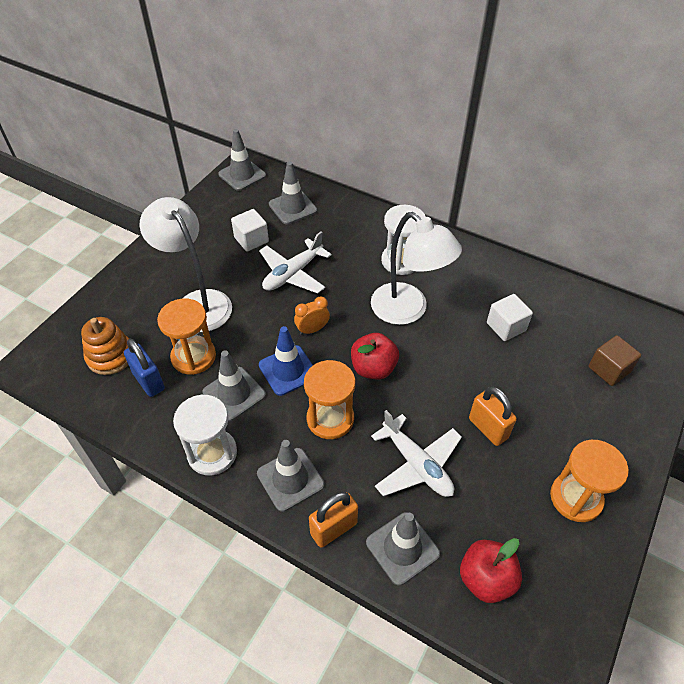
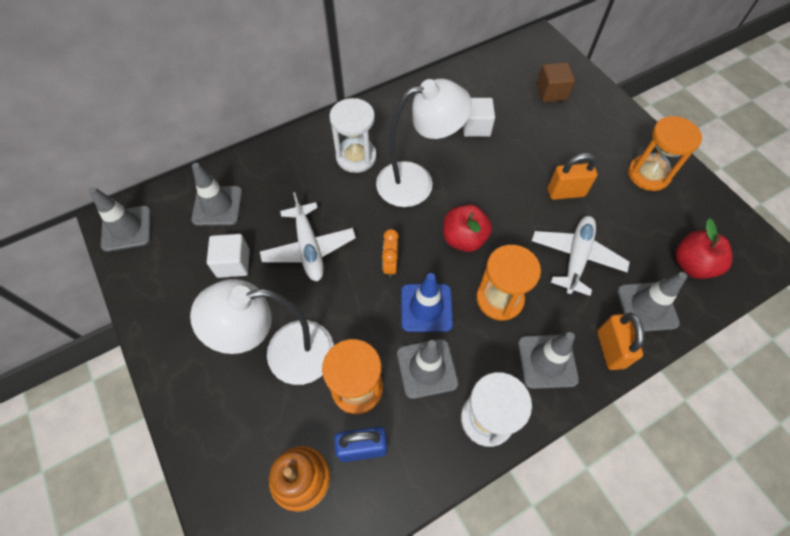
camera: 60 degrees left, 10 degrees up
white plane [371,410,462,497] -> white plane turned 60 degrees counterclockwise [532,216,630,296]

